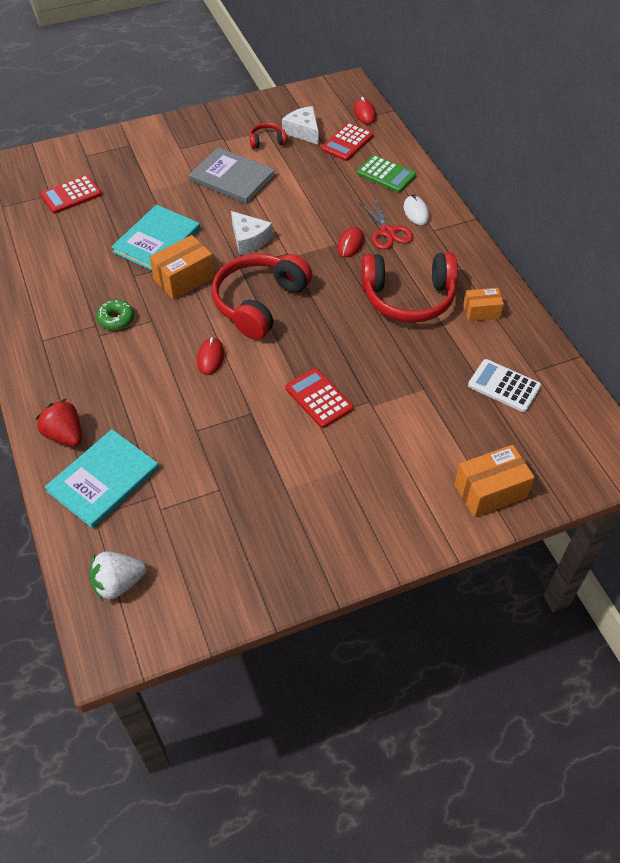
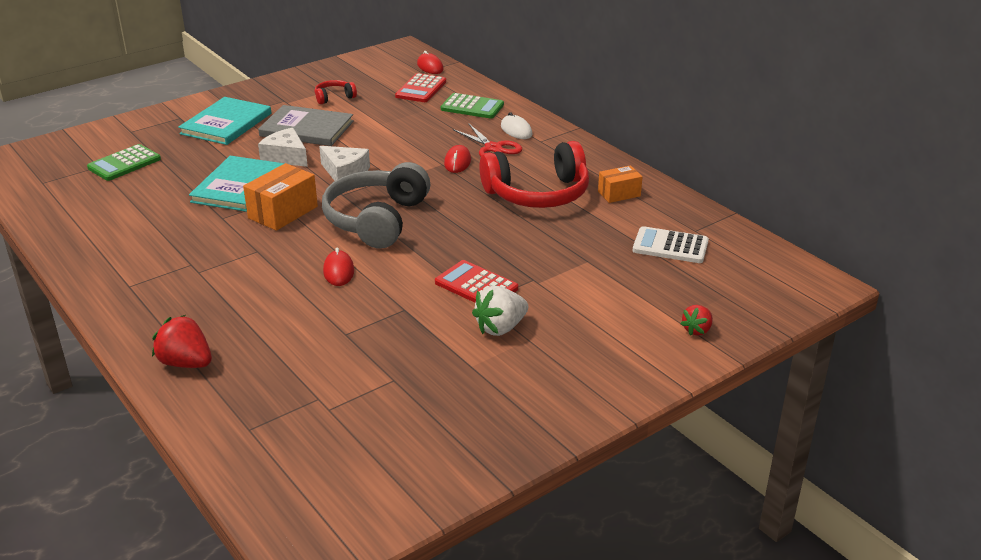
camera: 15 degrees left, 20 degrees down
red calculator [40,175,102,214] -> green calculator [87,144,161,181]
turquoise book [45,429,159,529] -> turquoise book moved to [178,97,271,145]
white strawberry [89,551,146,601] -> white strawberry moved to [472,286,528,336]
green donut [96,300,134,330] -> none
red headphones [212,254,312,340] -> grey headphones [322,162,430,249]
white cheese [282,106,318,145] -> white cheese moved to [258,128,308,167]
orange box [454,445,535,518] -> red strawberry [680,305,713,336]

